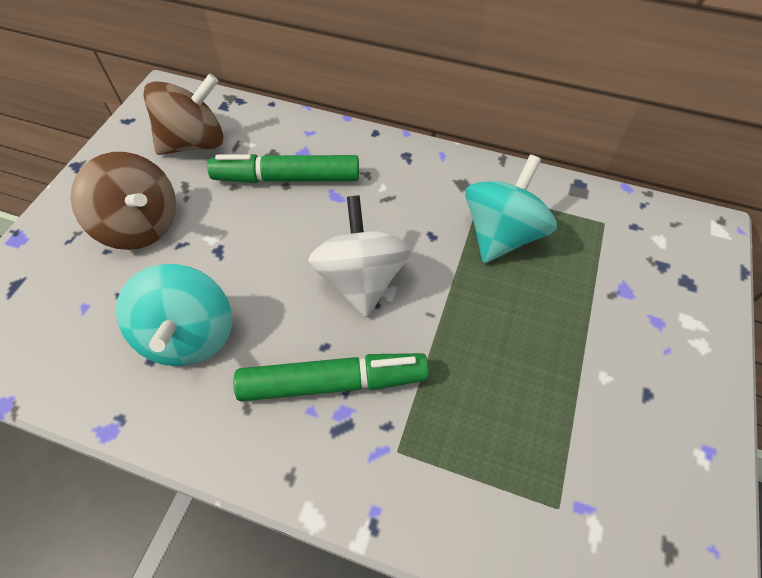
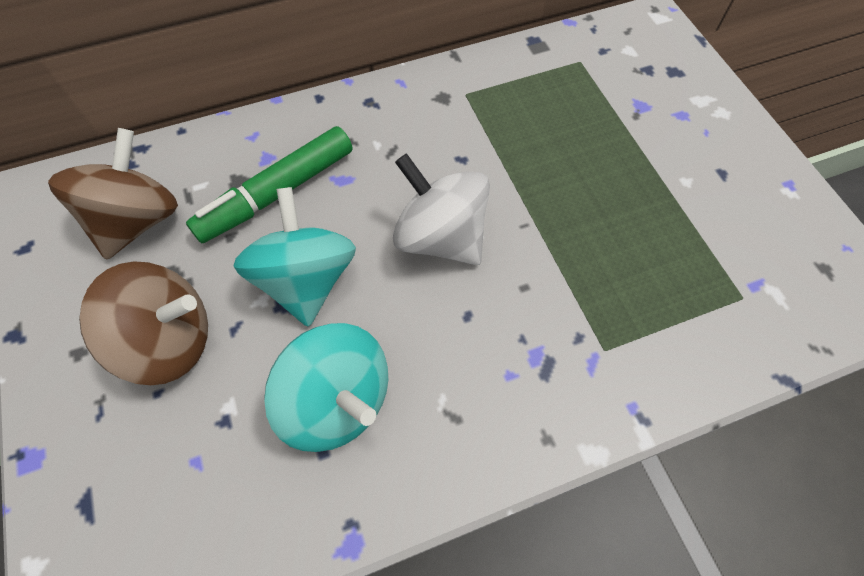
camera: 40 degrees left, 5 degrees up
green marker [233,353,429,402] -> none
turquoise spinning top [465,155,557,263] -> turquoise spinning top moved to [234,187,356,327]

